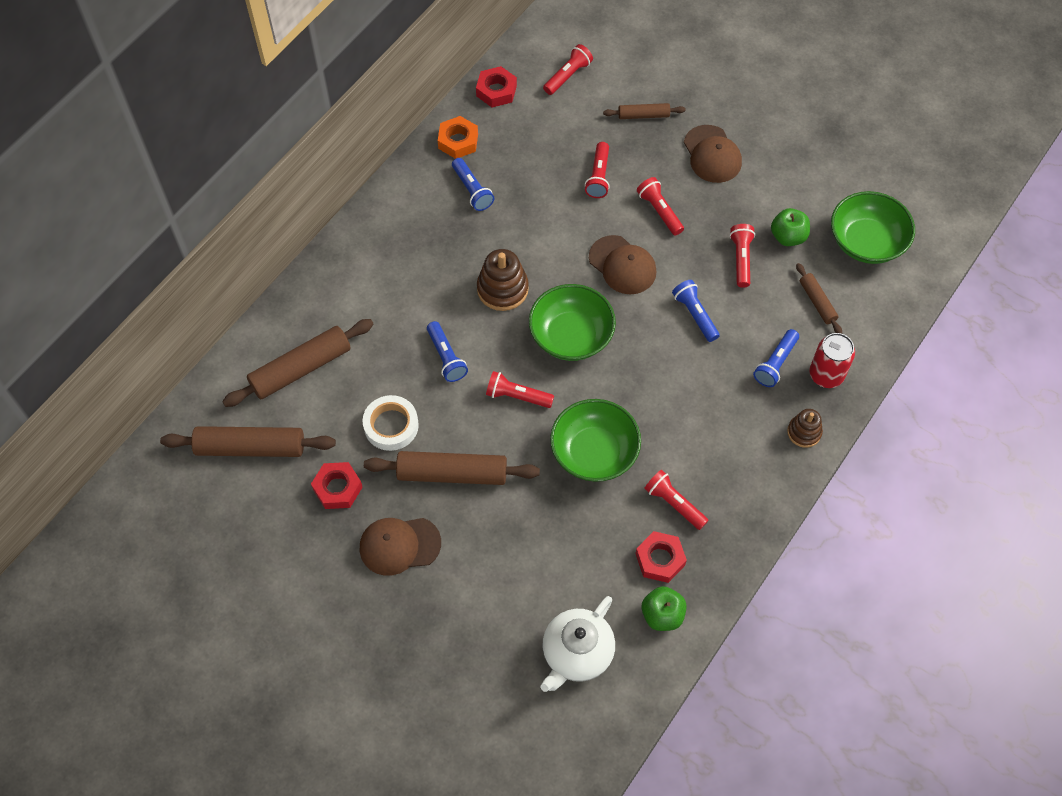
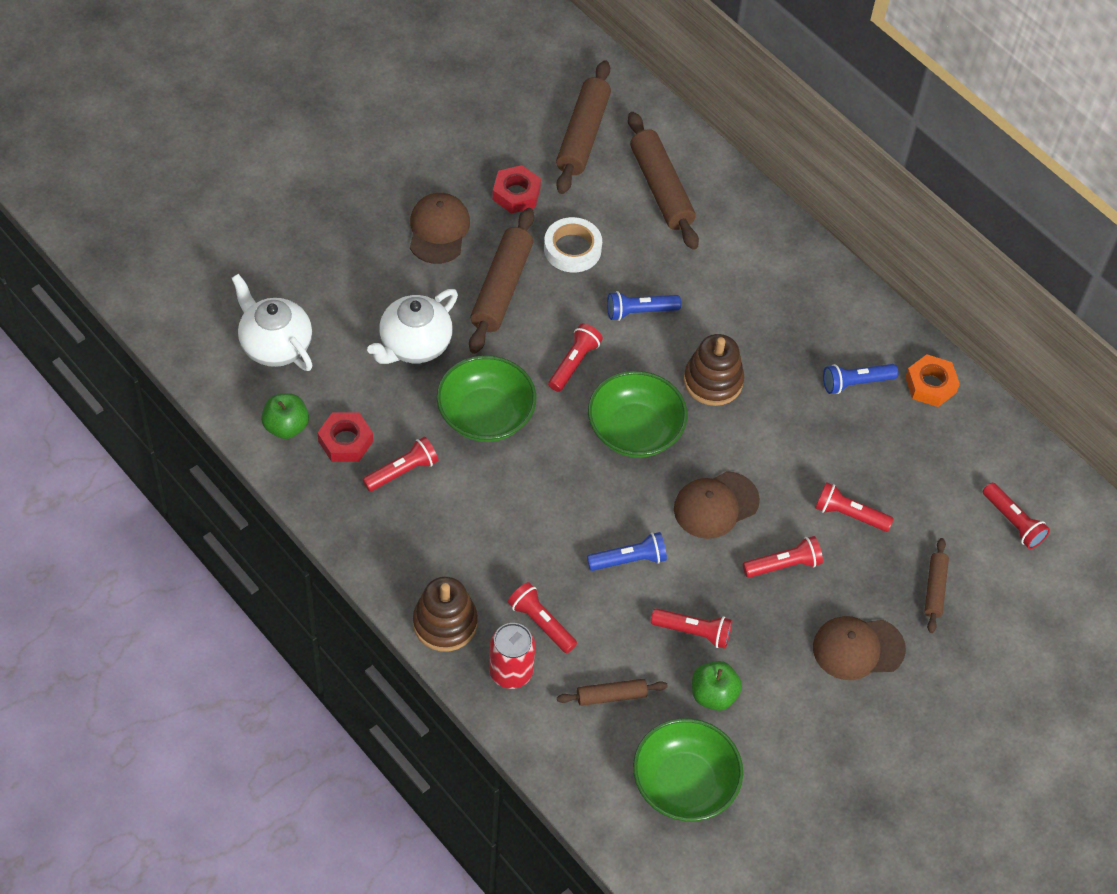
camera: 100 degrees right, 5 degrees down
red nut [476,66,517,107] -> none
blue flashlight [753,329,799,387] -> red flashlight [508,582,577,653]
brown stacking toy [787,409,823,448] -> brown stacking toy [413,577,478,652], size x1.60
none -> white teapot [367,289,458,364]

